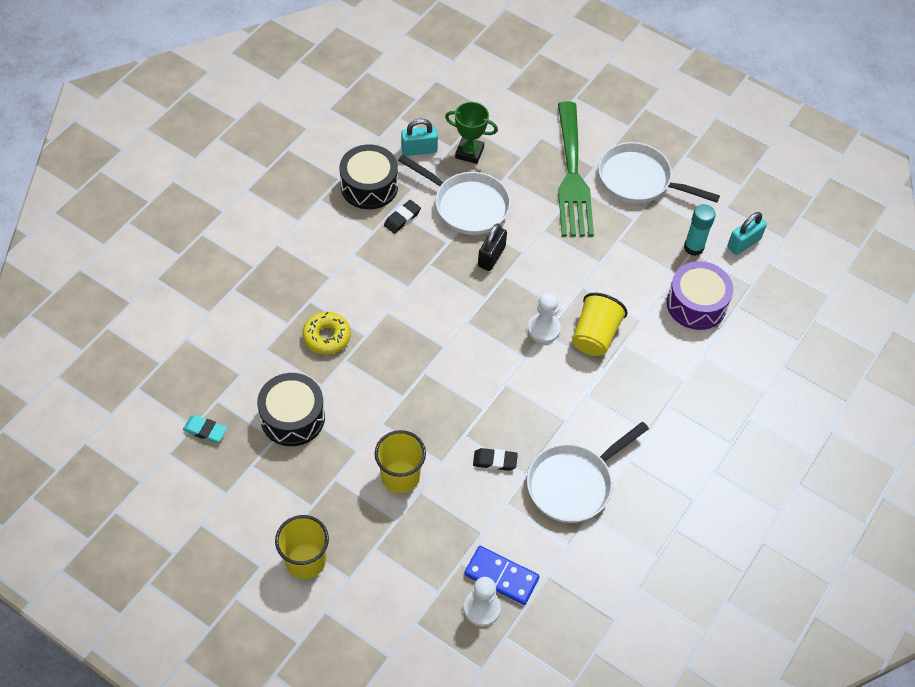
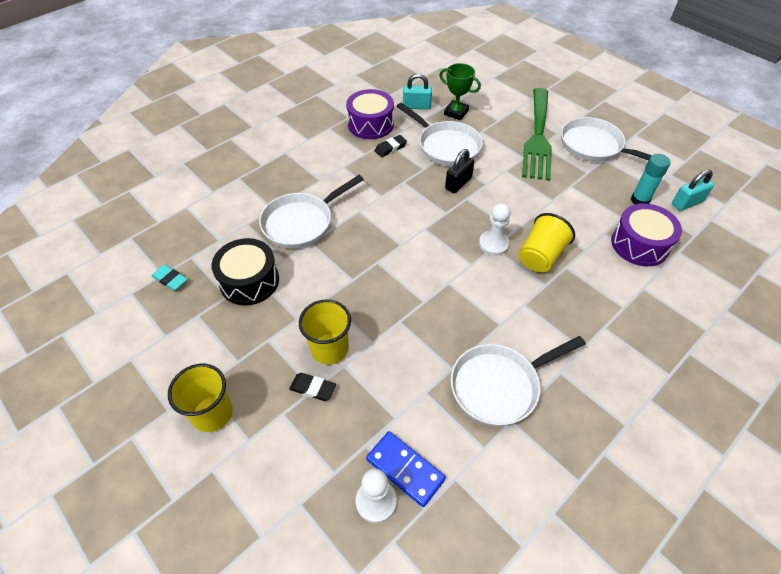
camera: 15 degrees right, 5 degrees down
yellow donut [302,312,351,355] -> white pan [259,175,364,249]
black drum [339,145,398,209] -> purple drum [346,89,394,139]
black eraser [473,448,518,471] -> black eraser moved to [289,373,336,401]

